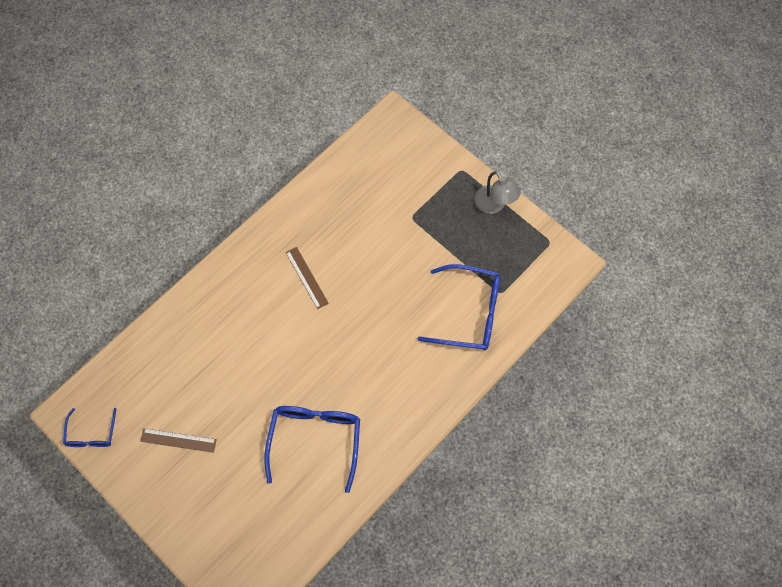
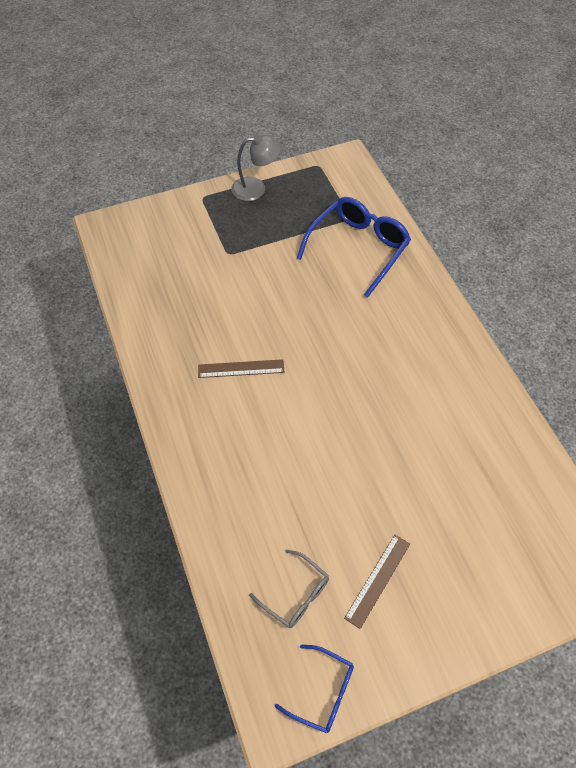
camera: 65 degrees left, 10 degrees down
blue glasses [264,406,360,493] -> none
none -> grey glasses [249,549,329,628]

